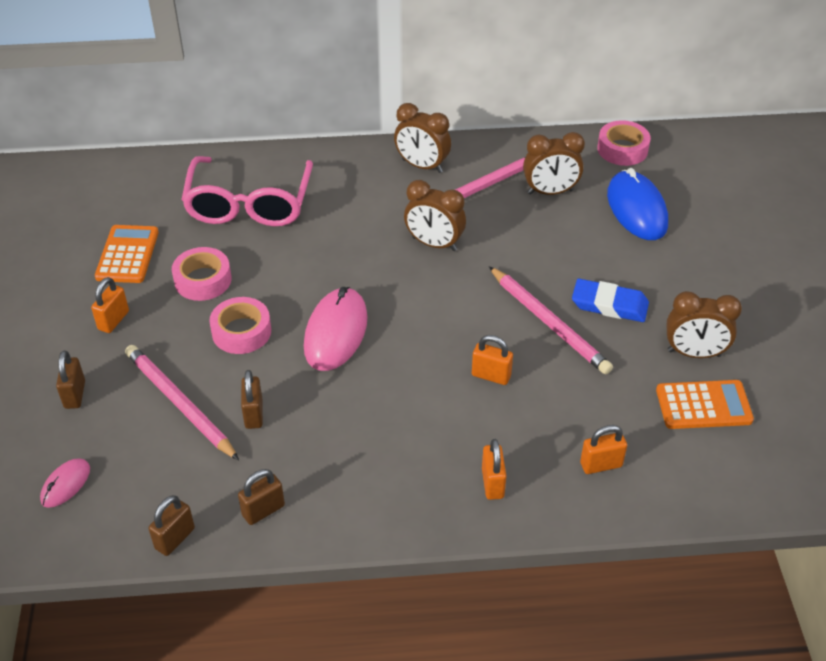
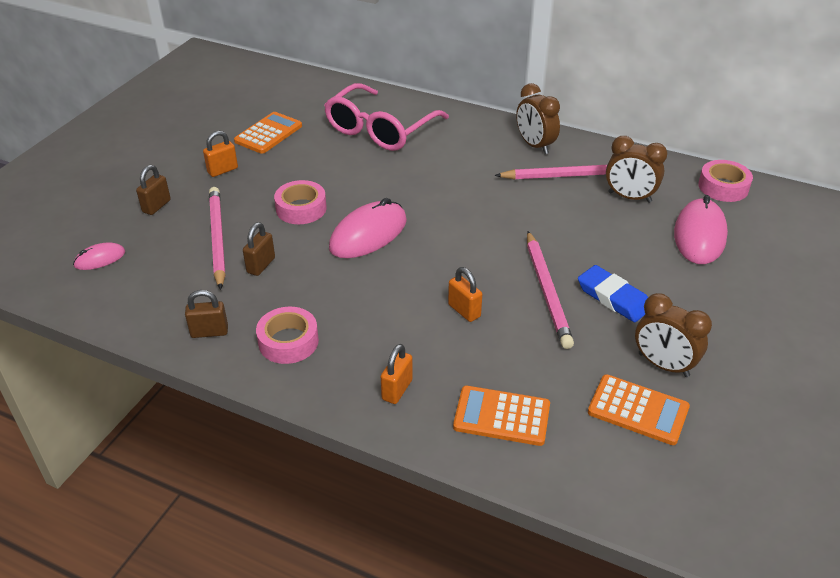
camera: 30 degrees right, 5 degrees down
brown padlock [148,495,195,556] -> none
pink tape [172,247,231,301] -> pink tape moved to [256,307,319,364]
brown clock [404,180,466,251] -> none
orange padlock [580,425,627,474] -> orange calculator [453,386,550,446]
blue mouse [607,168,668,240] -> pink mouse [674,195,728,264]

